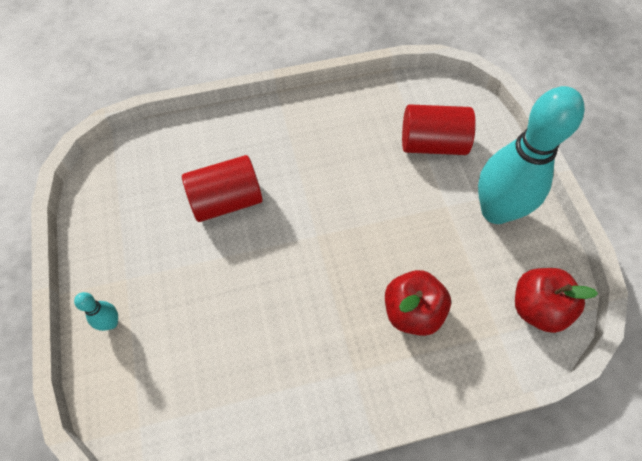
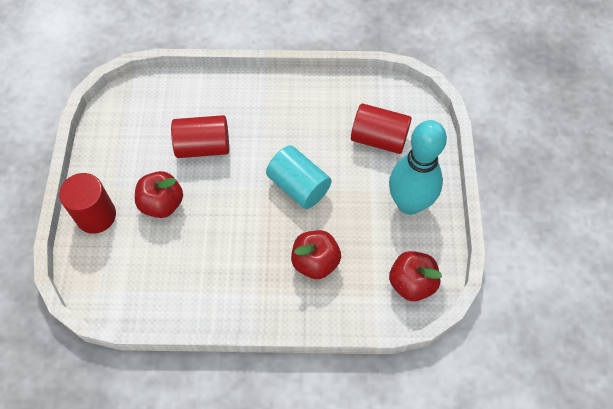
camera: 15 degrees right, 0 degrees up
turquoise bowling pin [74,292,118,331] -> red cylinder [59,173,116,234]
none -> red apple [135,171,183,218]
none -> turquoise cylinder [266,145,332,209]

